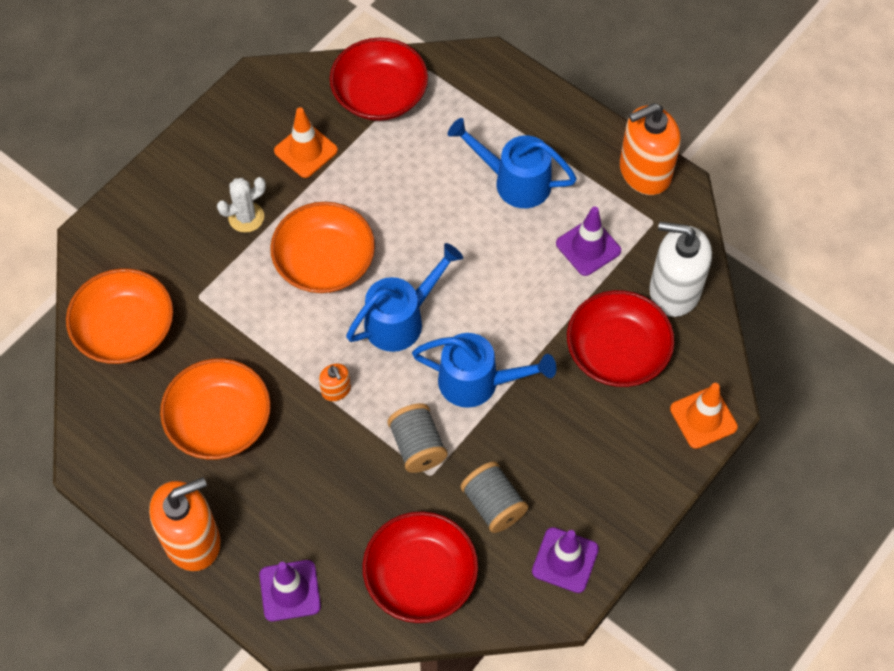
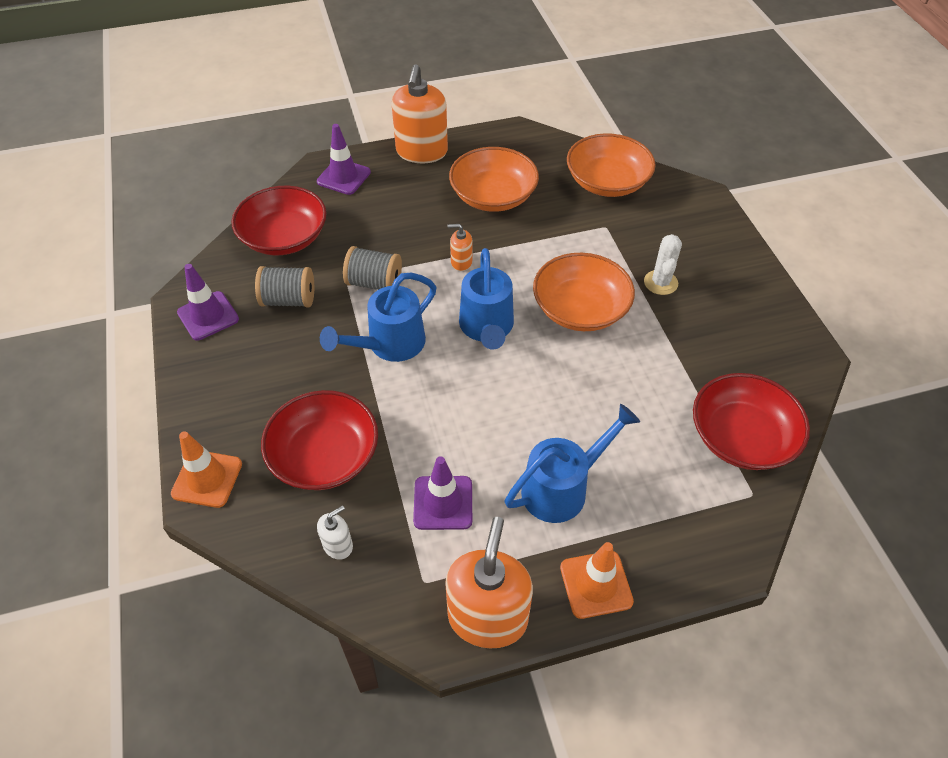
camera: 125 degrees right, 10 degrees down
orange traffic cone [274,107,338,178] -> orange traffic cone moved to [560,542,634,619]
white soap dispenser [649,222,712,317] -> white soap dispenser [317,505,353,560], size x0.46

